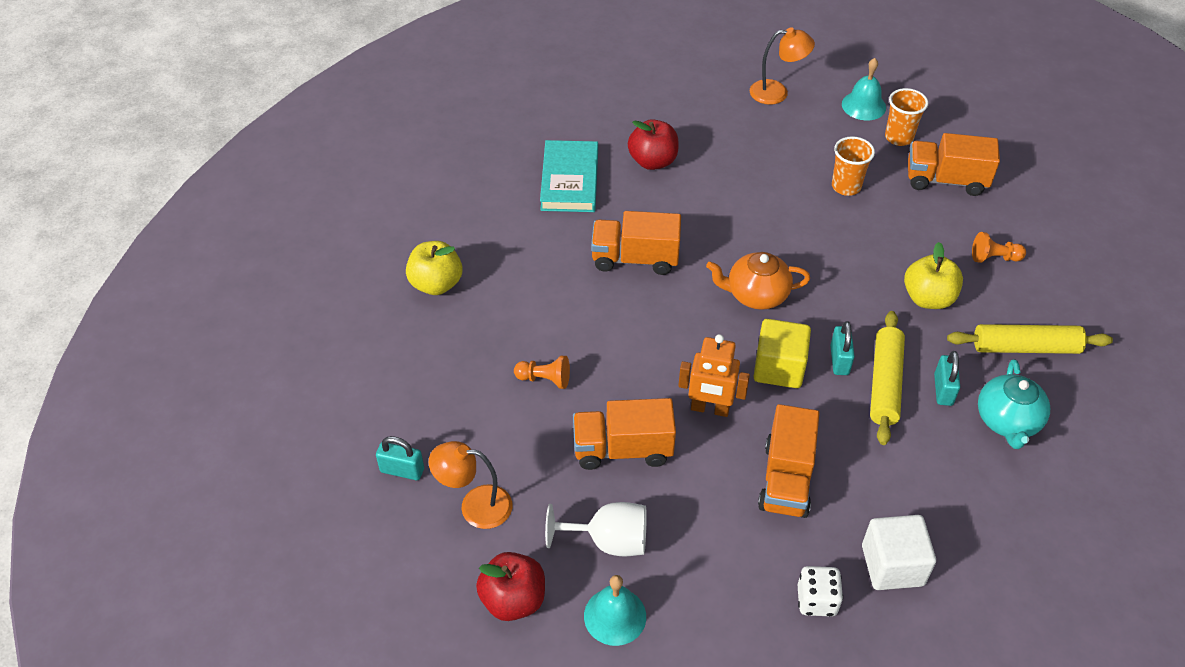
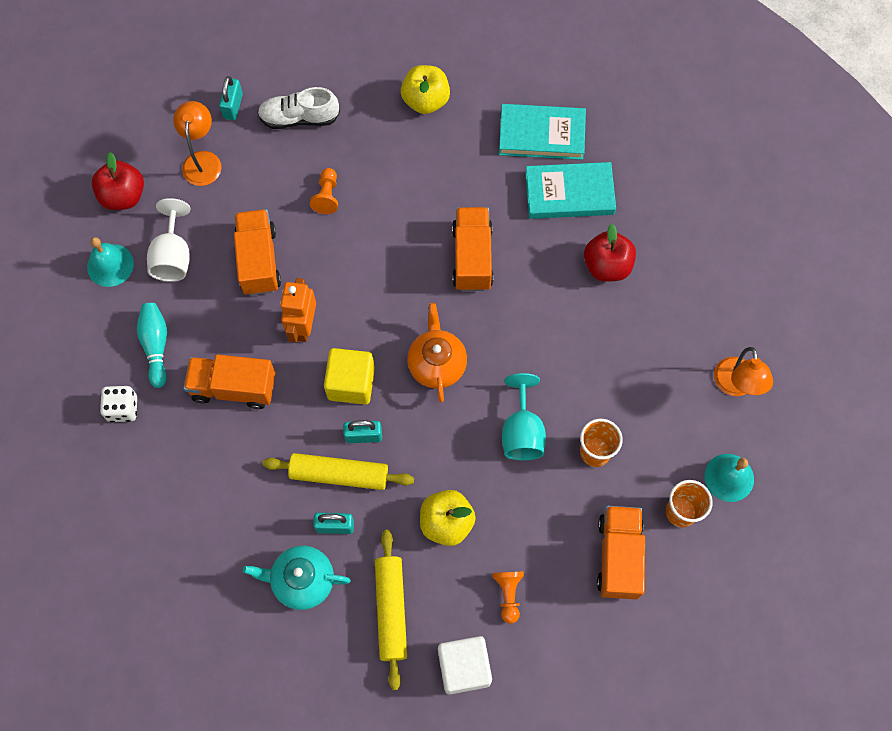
camera: 85 degrees right, 20 degrees up
white cube [862,515,936,590] -> white cube moved to [438,636,492,694]
none -> turquoise bowling pin [137,303,167,388]
none -> white shoe [257,87,340,129]
none -> turquoise book [499,104,586,160]
none -> turquoise goblet [502,373,546,460]

